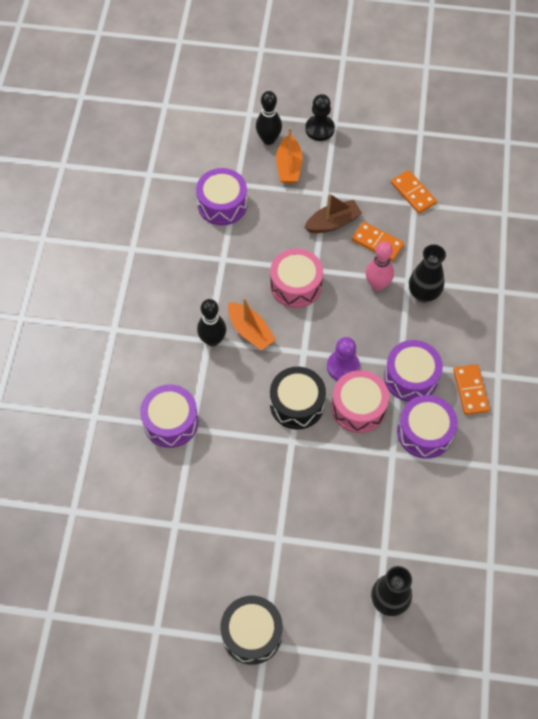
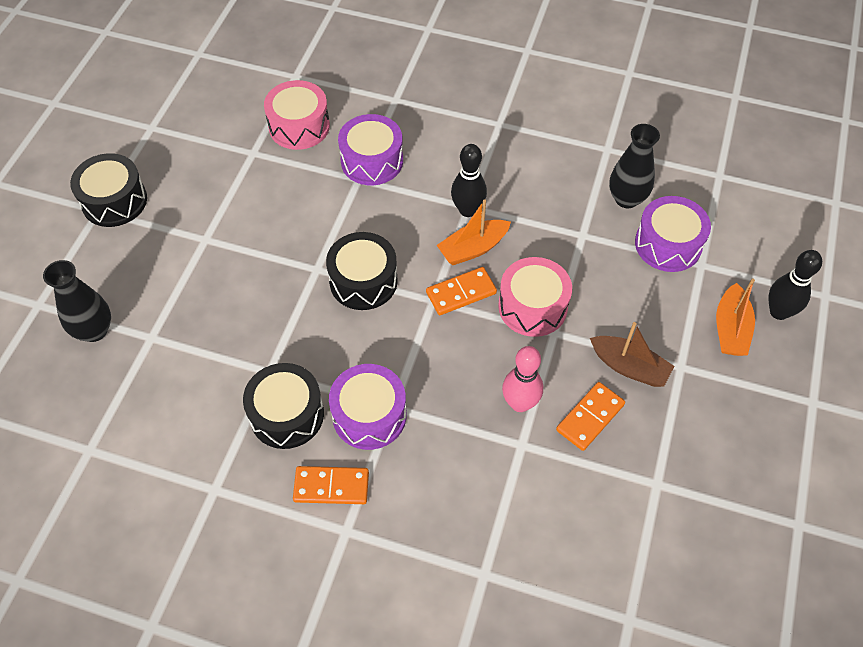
camera: 100 degrees right, 5 degrees down
orange boat [276,127,303,183] -> orange boat turned 90 degrees counterclockwise [716,279,755,356]
brown boat [304,193,362,233] -> brown boat turned 45 degrees counterclockwise [590,322,674,387]
black pawn [305,94,335,141] -> none
purple pawn [327,337,360,381] -> none
pink drum [331,370,389,433] -> pink drum moved to [264,80,330,150]
orange domino [391,170,437,214] -> orange domino moved to [426,267,497,315]
purple drum [397,395,458,459] -> black drum [243,363,324,449]
black vase [409,245,446,303] -> black vase moved to [609,124,660,208]

